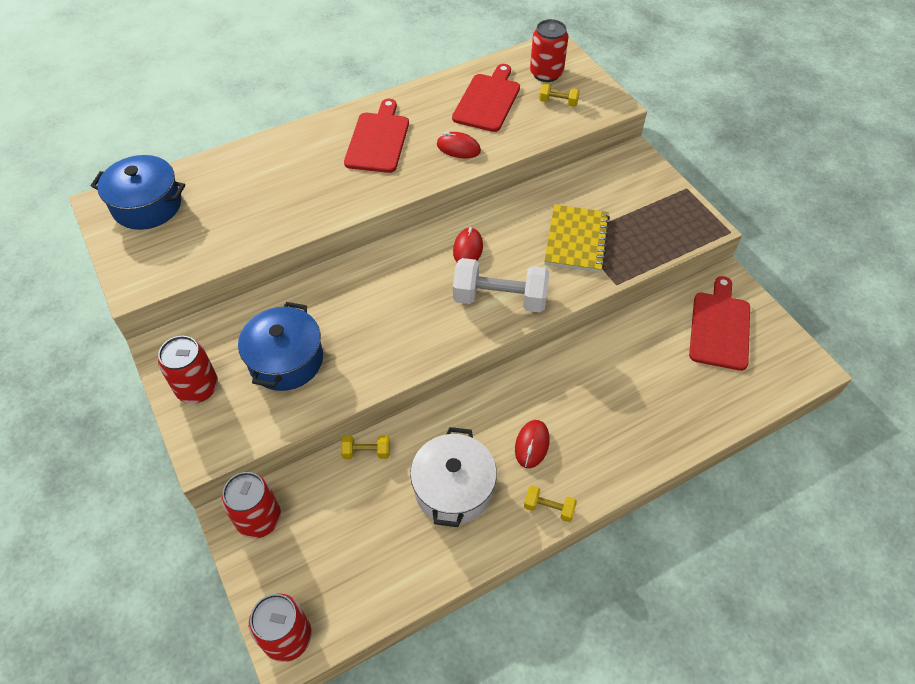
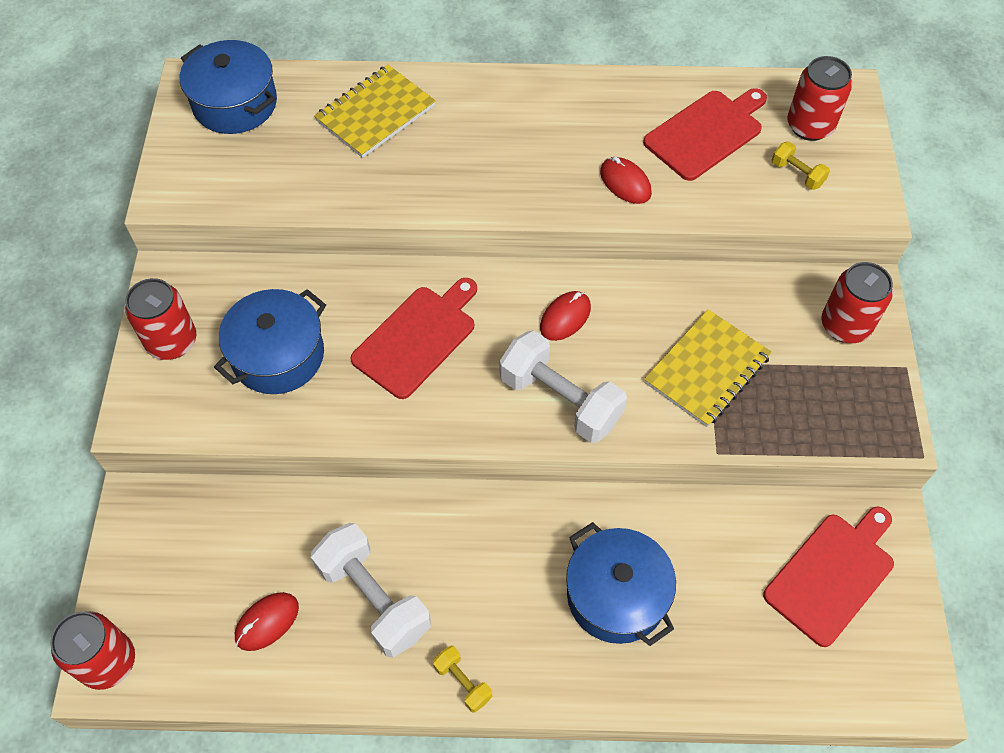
camera: 30 degrees right, 5 degrees up
red can [221,472,281,538] -> red can moved to [821,262,893,343]
yellow dumbbell [341,435,390,459] -> none
red cutting board [344,99,409,173] -> red cutting board moved to [350,278,477,399]
white pot [410,427,497,527] -> white dumbbell [311,523,431,657]
red mouse [515,420,549,468] -> red mouse moved to [235,592,299,651]
none -> yellow notebook [314,65,436,158]
none -> blue pot [566,522,676,646]

